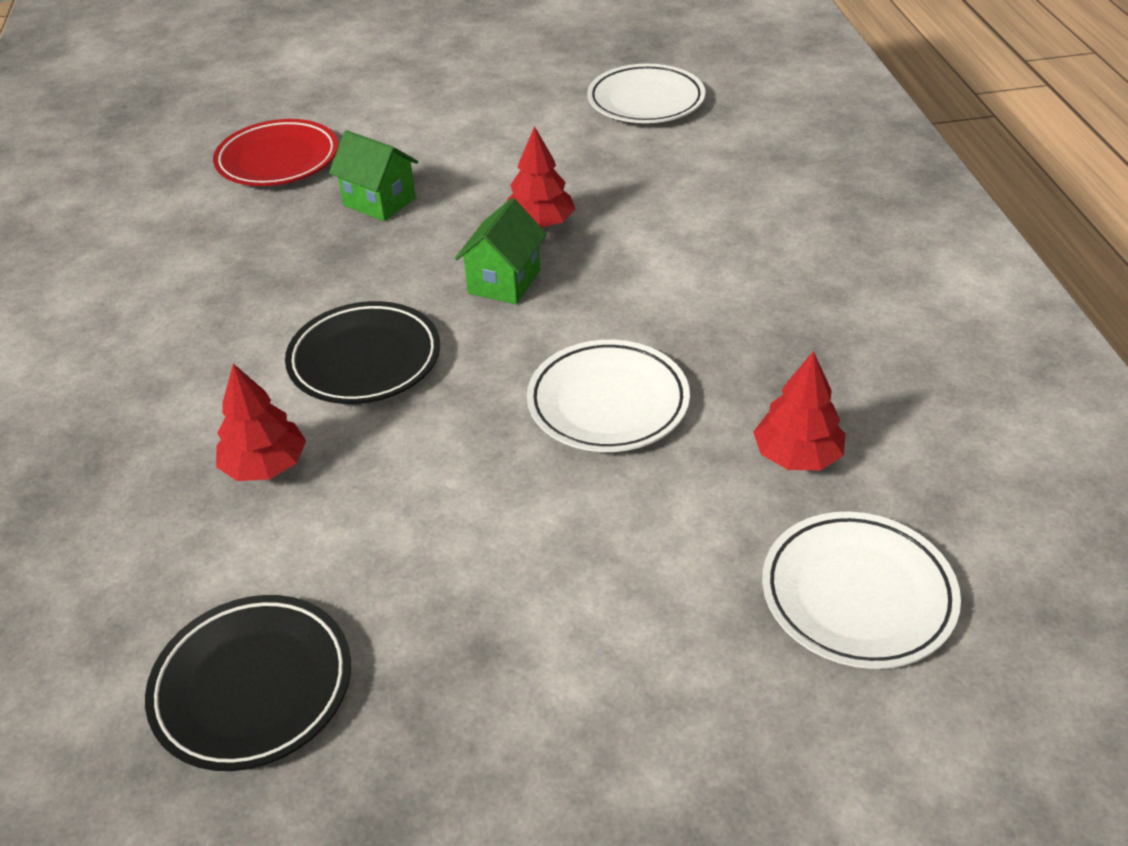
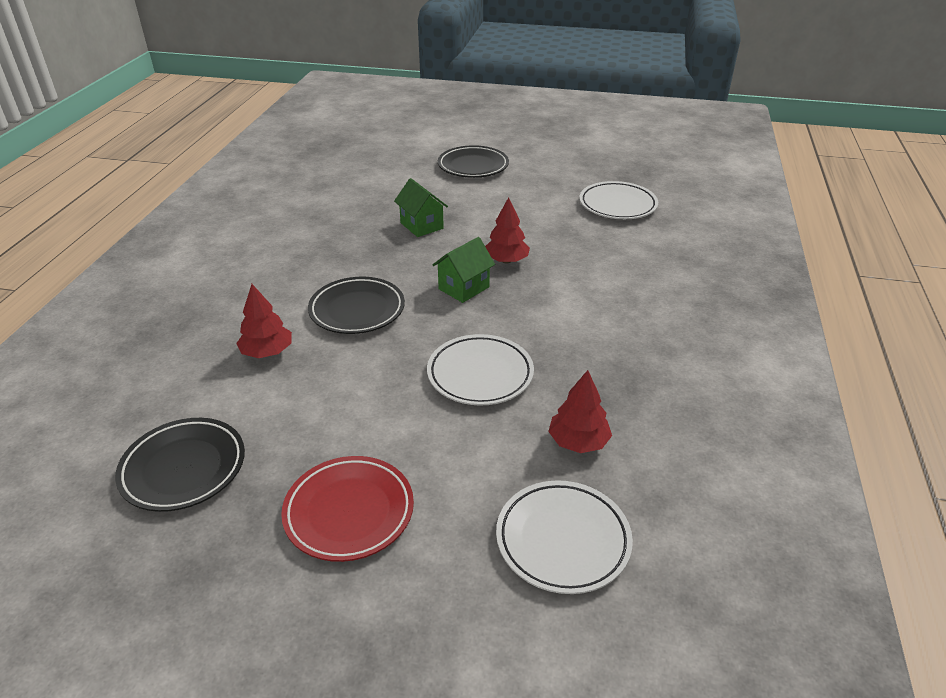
camera: 20 degrees right, 5 degrees down
red plate [213,119,338,186] -> red plate moved to [281,456,414,562]
none -> black plate [438,145,509,178]

